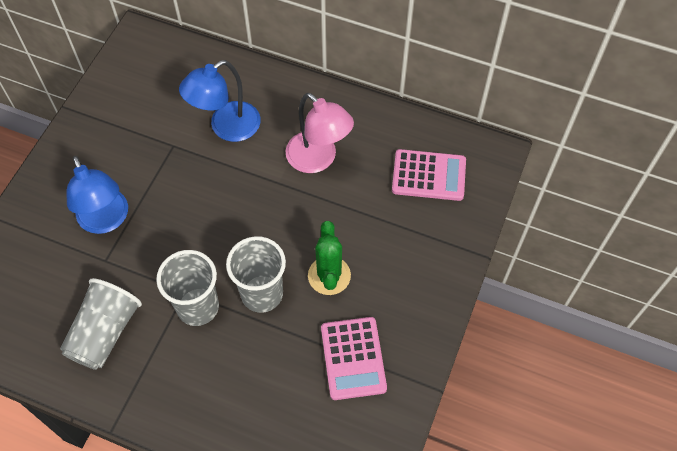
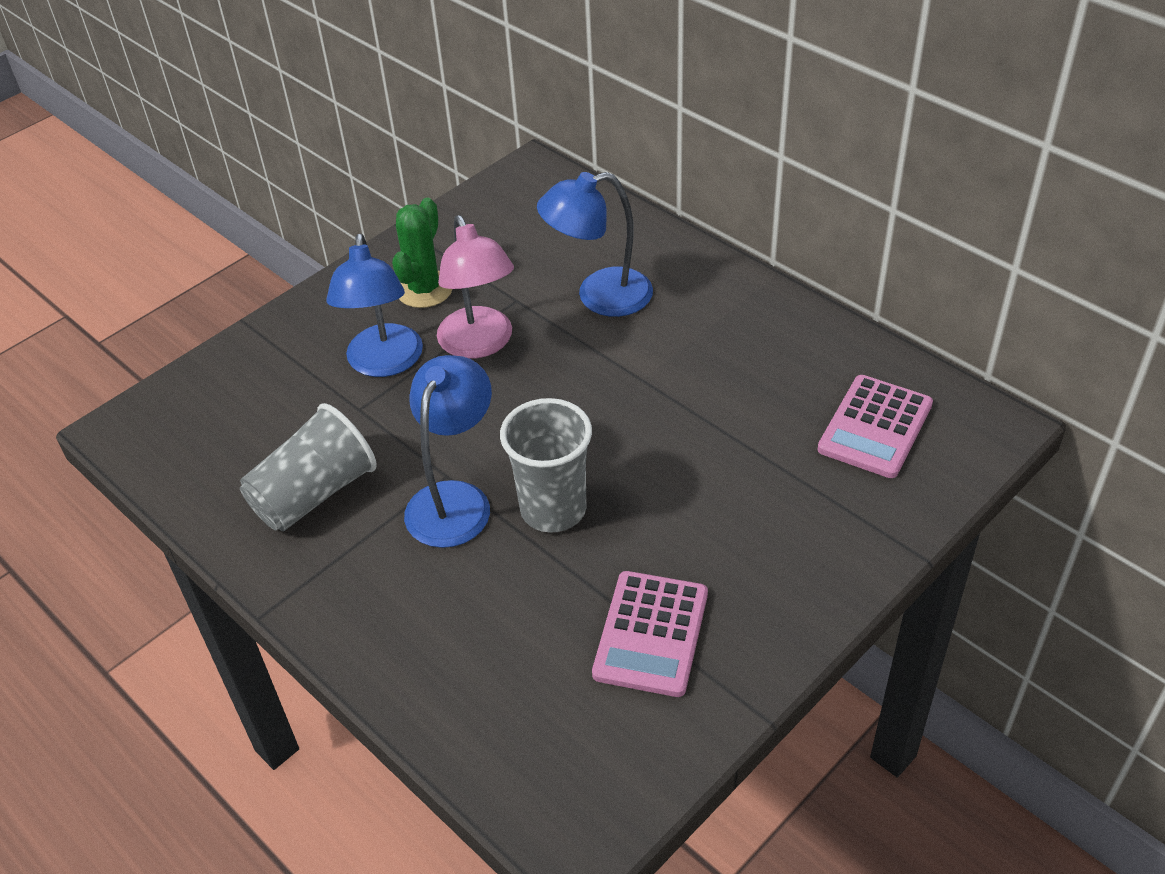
camera: 25 degrees right, 15 degrees down
grey cup [156,250,219,326] -> blue lamp [404,355,492,548]
pink lamp [286,93,354,173] -> pink lamp moved to [437,215,514,359]
green cactus [308,221,351,295] -> green cactus moved to [392,197,453,308]
pink calculator [392,149,466,201] -> pink calculator turned 90 degrees clockwise [817,375,933,478]

